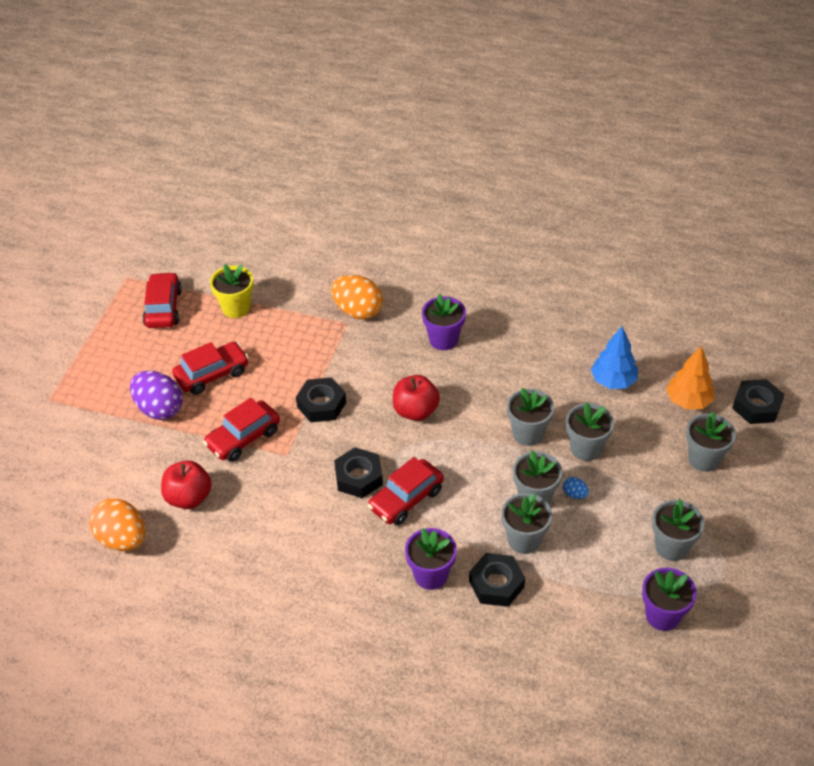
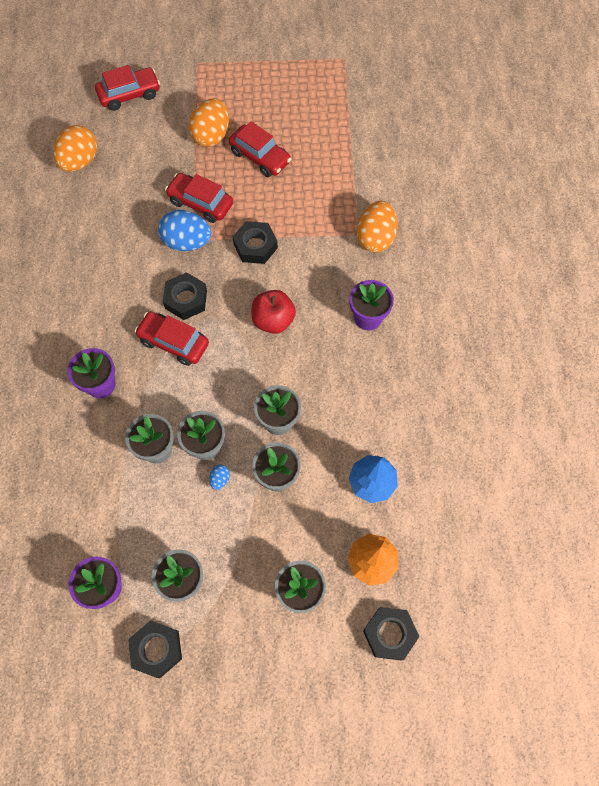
camera: 70 degrees right, 20 degrees up
purple egg [130,371,183,420] -> orange egg [189,98,229,147]
red car [143,272,182,328] -> red car moved to [95,65,160,111]
red apple [161,460,212,509] -> none
yellow flower pot [210,264,253,318] -> none
black nut [469,553,525,607] -> black nut moved to [128,620,182,678]
none -> blue egg [158,210,212,251]

